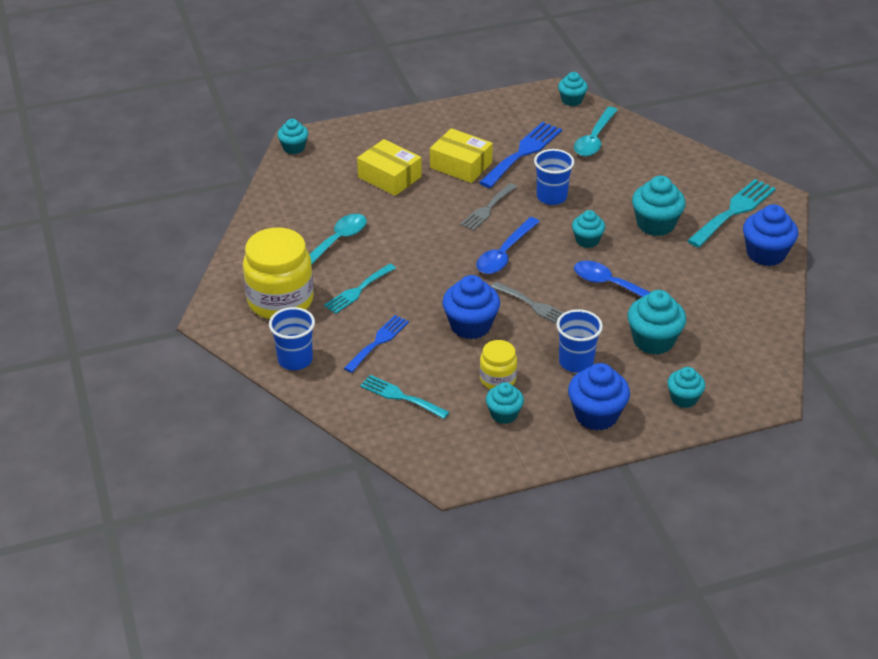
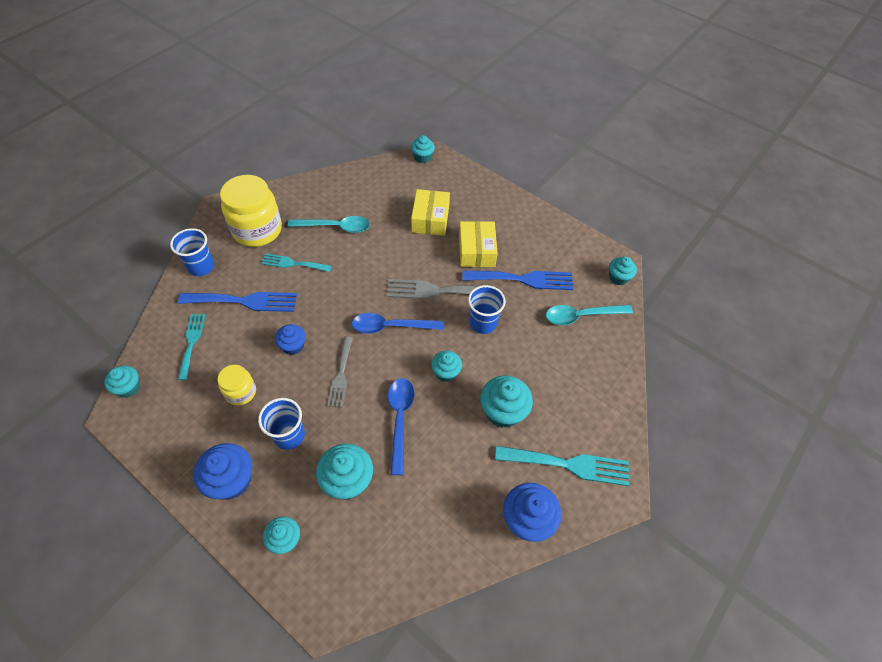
camera: 55 degrees right, 15 degrees up
blue fork [344,315,409,373] -> blue fork [178,292,297,312], size x1.56
blue cupcake [442,275,500,339] -> blue cupcake [275,324,306,355], size x0.62
grey fork [460,183,517,231] -> grey fork [387,279,500,299], size x1.56
turquoise cupcake [486,382,524,424] -> turquoise cupcake moved to [104,365,140,398]

